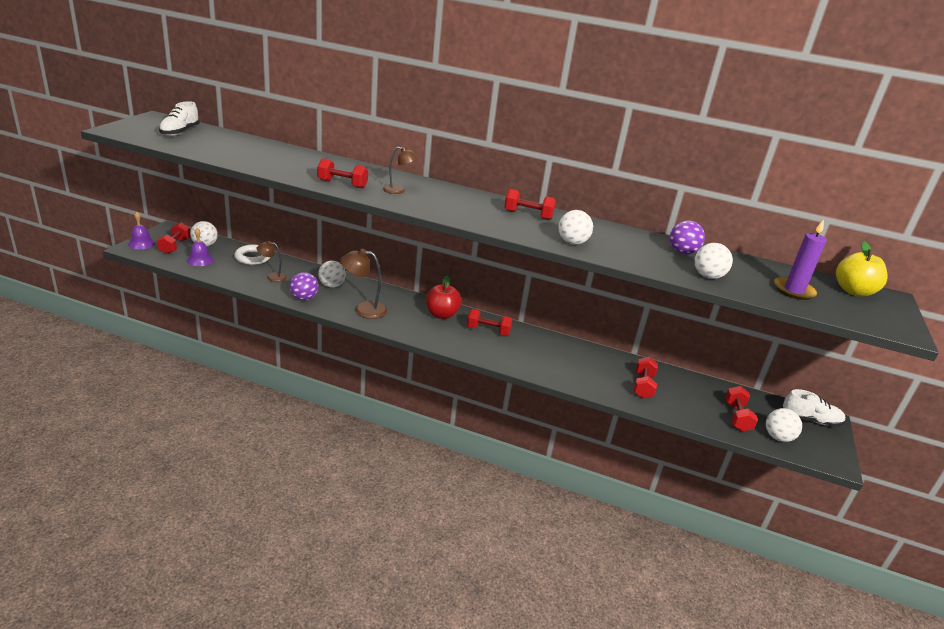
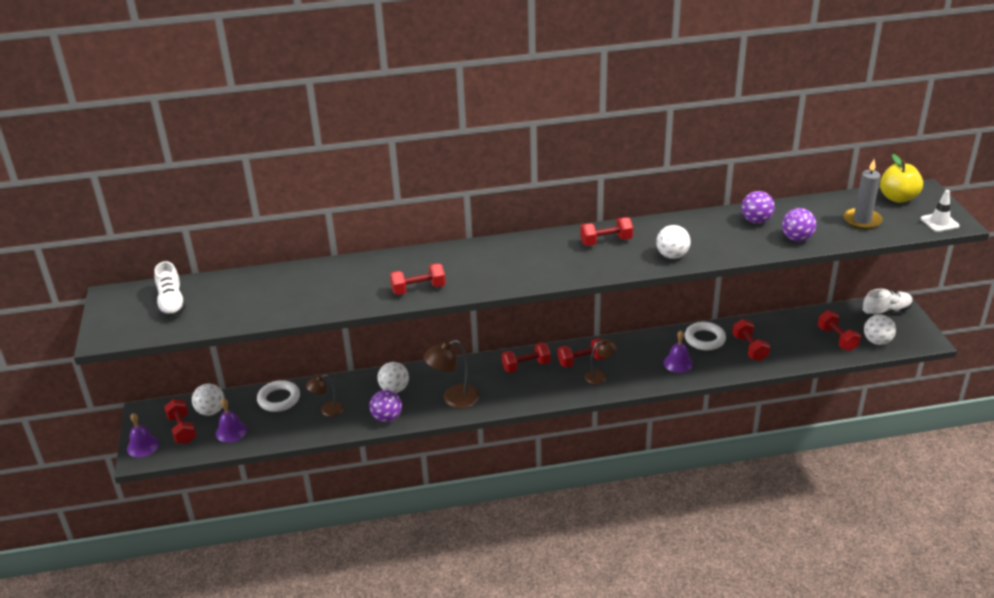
camera: 25 degrees left, 5 degrees up
brown lamp [383,147,418,194] -> brown lamp moved to [585,339,617,385]
red apple [426,276,462,319] -> red dumbbell [502,343,551,373]
white ball [695,243,733,279] -> purple ball [782,208,816,241]
purple candle [774,219,827,300] -> grey candle [843,160,883,229]
none -> purple bell [663,331,693,373]
none -> white ring [685,322,726,350]
none -> white traffic cone [921,190,960,232]

